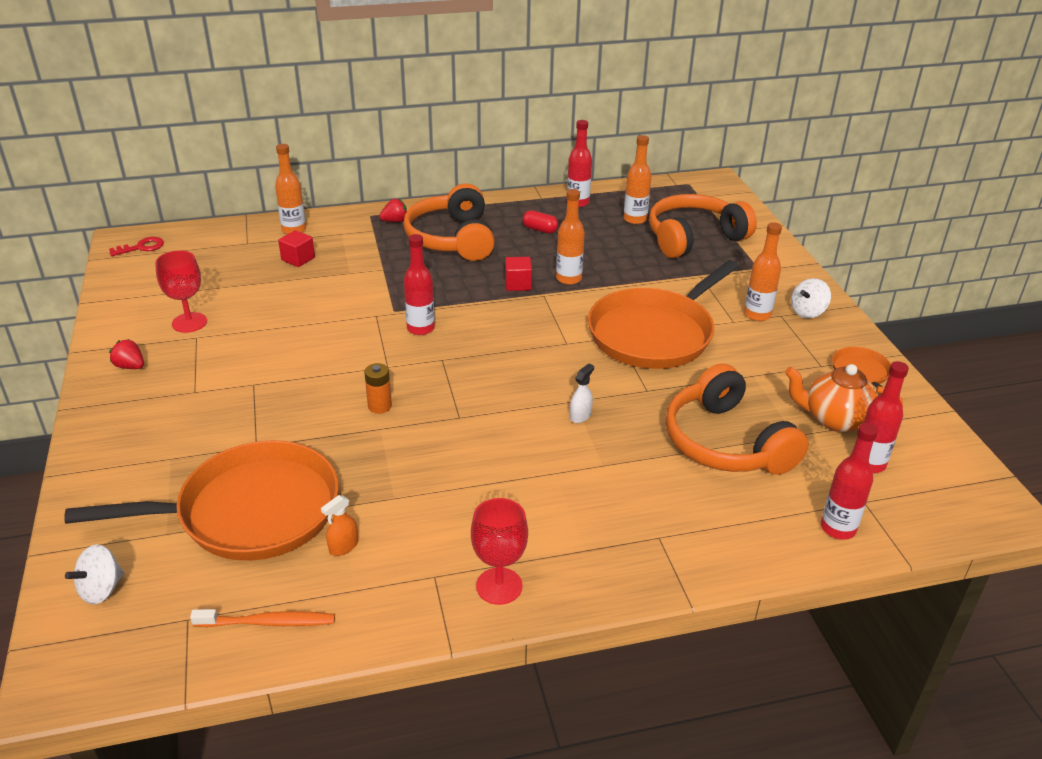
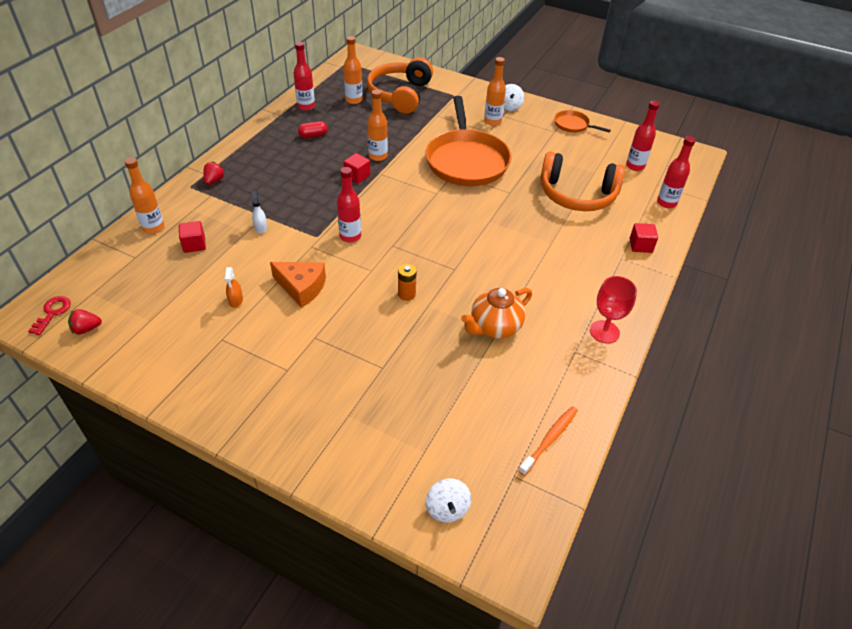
camera: 50 degrees left, 10 degrees up
orange pan [64,440,339,561] -> none
red strawberry [109,339,144,369] -> red strawberry moved to [68,309,102,335]
red goblet [155,250,207,333] -> none
orange spray bottle [321,495,358,556] -> orange spray bottle moved to [224,267,243,308]
orange headphones [403,183,495,261] -> none
white spray bottle [570,363,594,423] -> white spray bottle moved to [252,191,267,234]
orange teapot [785,364,903,432] -> orange teapot moved to [461,288,532,338]
none -> orange cheese [270,262,326,308]
none -> red cube [630,223,658,253]

